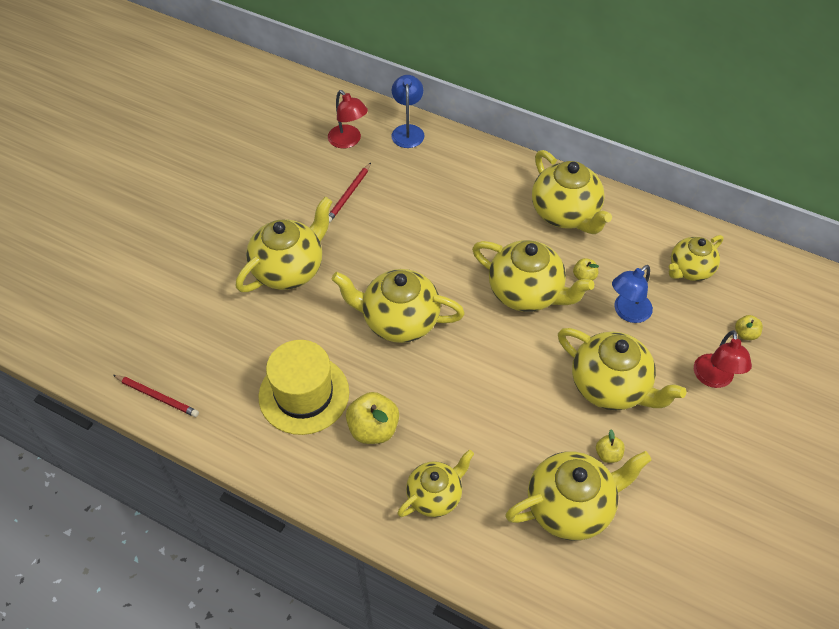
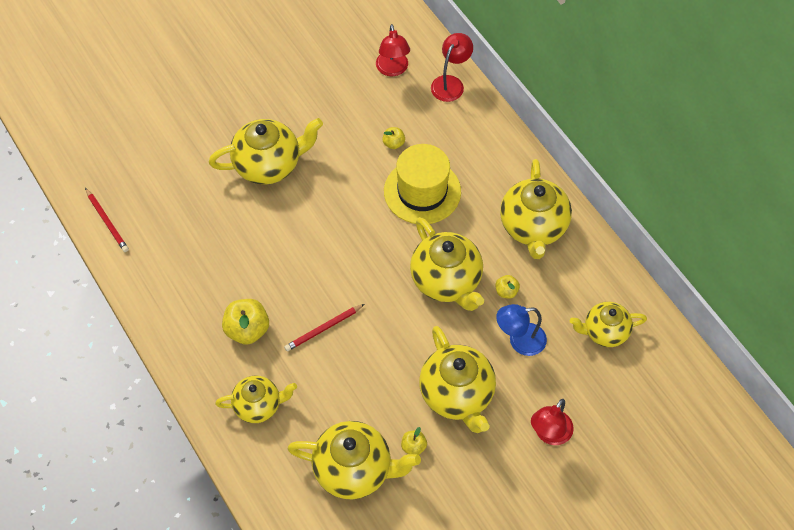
camera: 30 degrees right, 5 degrees up
yellow hat [258,340,349,435] -> yellow hat moved to [384,144,461,224]
red pencil [329,163,371,223] -> red pencil moved to [284,304,365,351]
yellow teapot [332,269,465,343] -> none
blue lamp [391,75,425,148] -> red lamp [431,33,473,102]
yellow apple [735,315,763,340] -> yellow apple moved to [382,127,405,149]

